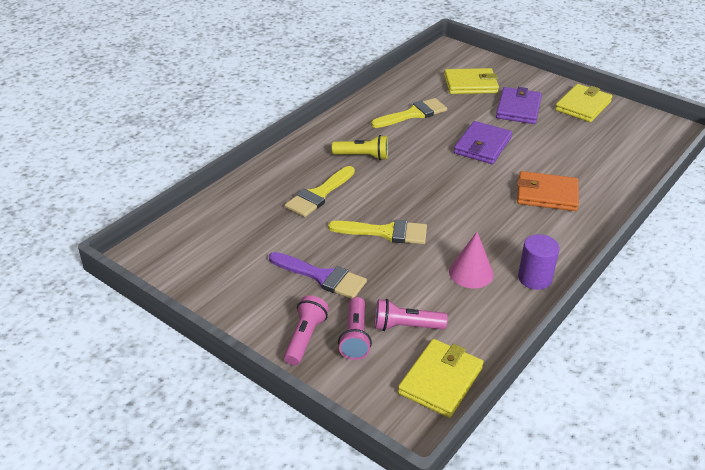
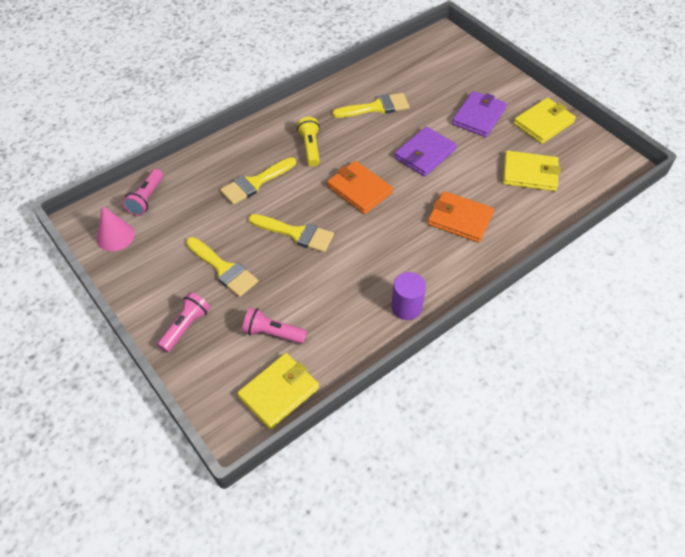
camera: 15 degrees right, 15 degrees up
purple brush [269,252,367,299] -> yellow brush [186,237,258,297]
yellow flashlight [332,135,388,160] -> yellow flashlight turned 120 degrees counterclockwise [297,117,320,167]
pink flashlight [338,297,372,360] -> pink flashlight moved to [123,169,163,216]
yellow wallet [444,68,499,94] -> yellow wallet moved to [503,151,560,191]
pink cone [449,232,494,288] -> pink cone moved to [96,206,135,251]
none -> orange wallet [327,161,393,214]

